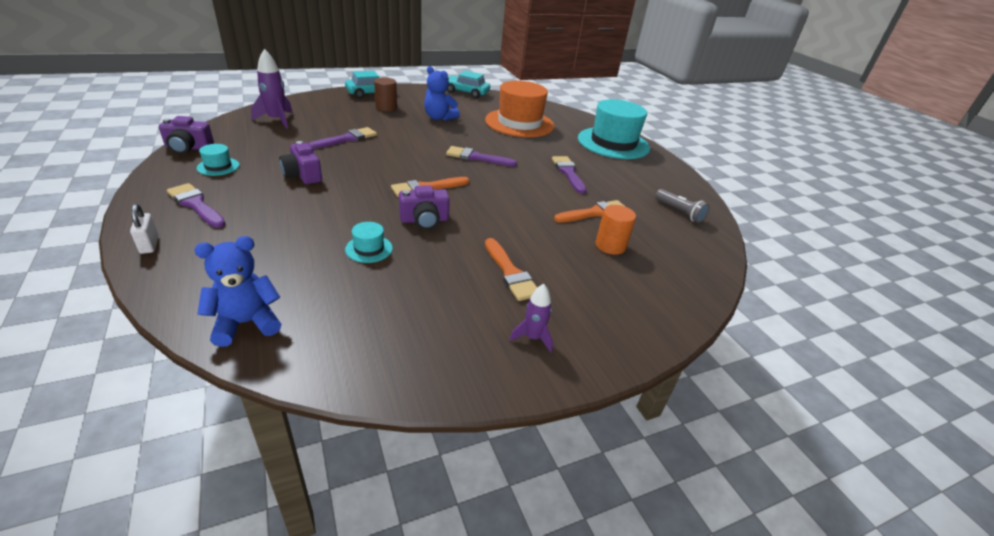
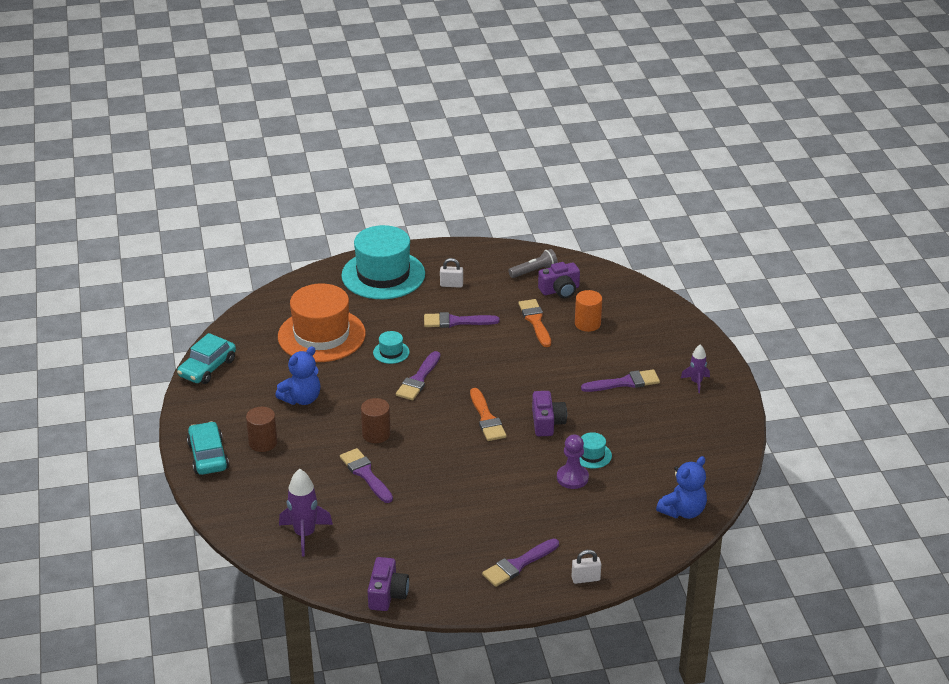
camera: 75 degrees left, 0 degrees up
blue teddy bear [194,236,281,347] -> blue teddy bear turned 120 degrees counterclockwise [656,456,707,519]
turquoise hat [197,144,239,176] -> turquoise hat moved to [373,331,410,364]
purple camera [279,141,322,184] -> purple camera moved to [538,262,580,299]
orange brush [485,238,537,301] -> purple brush [581,369,660,392]
none -> brown cylinder [361,398,391,443]
none -> white padlock [440,258,463,288]
none -> purple pawn [557,434,589,489]

